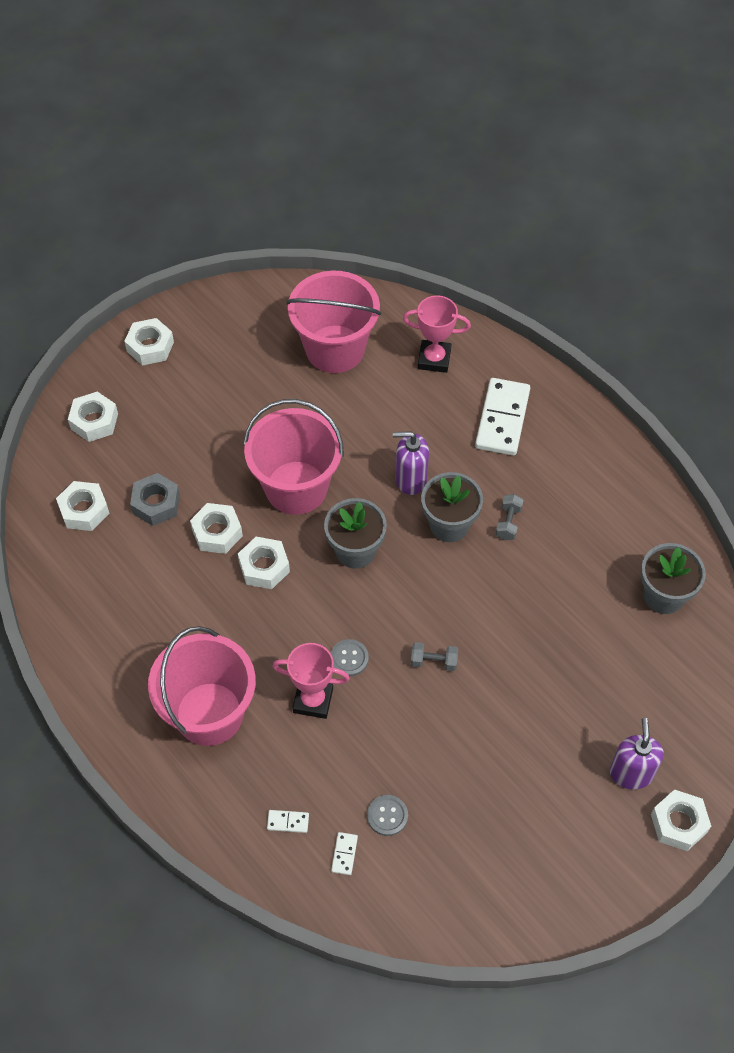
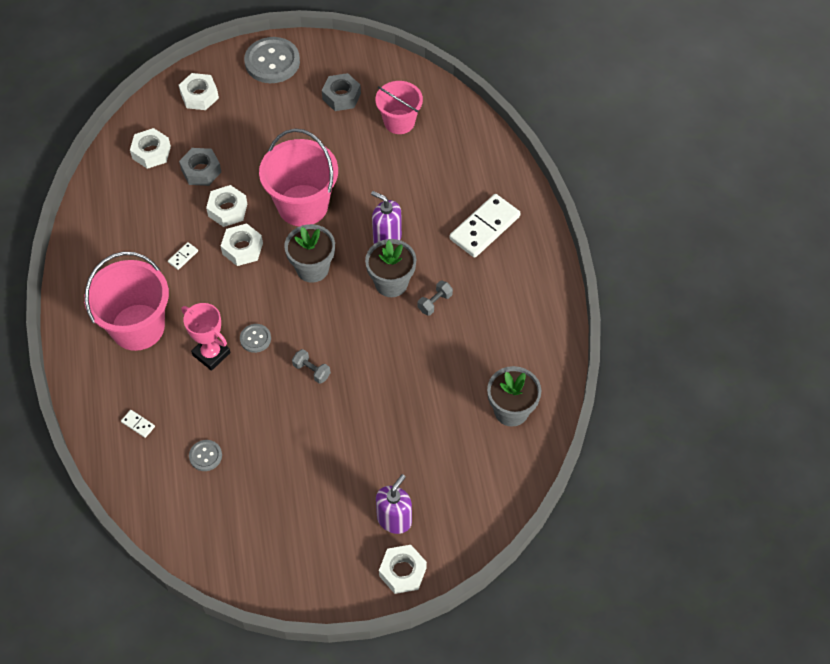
camera: 30 degrees right, 0 degrees up
white nut [124,318,174,366] -> grey button [244,37,300,83]
pink bucket [286,271,381,373] -> pink bucket [375,81,423,134], size x0.63
white domino [331,832,358,875] -> white domino moved to [168,242,198,270]
pink trophy [403,295,471,373] -> none
none -> grey nut [322,73,361,111]

